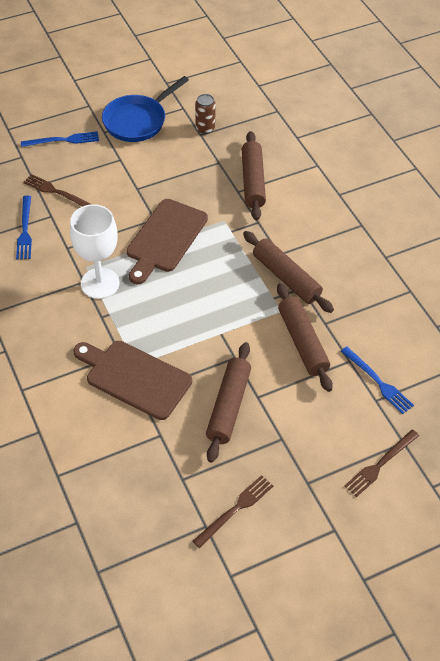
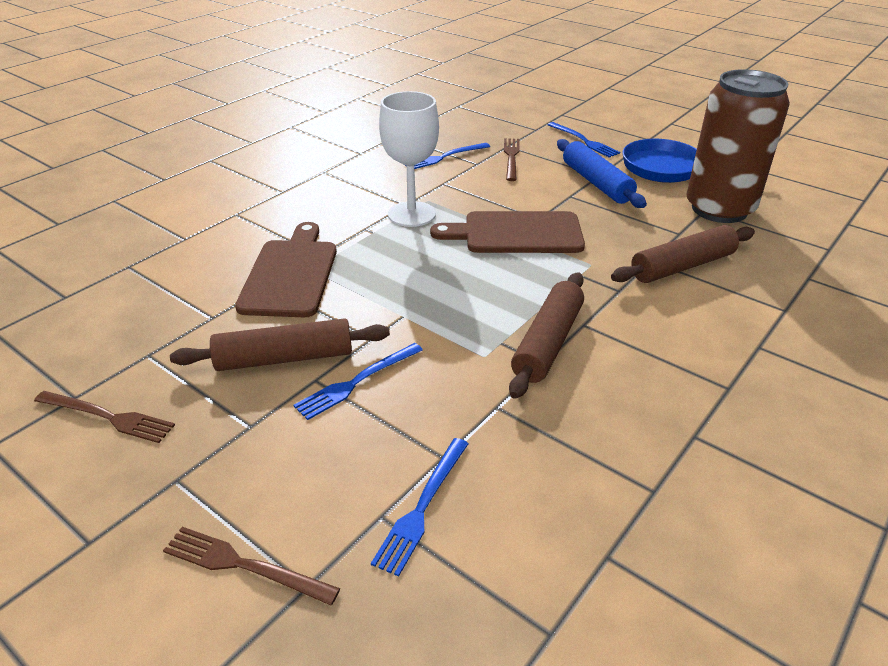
camera: 65 degrees right, 15 degrees down
brown can [195,94,216,134] -> brown can [686,69,790,223], size x2.49
brown rolling pin [277,283,333,392] -> none
none -> blue fork [294,343,423,420]
none -> blue rolling pin [557,139,647,208]

